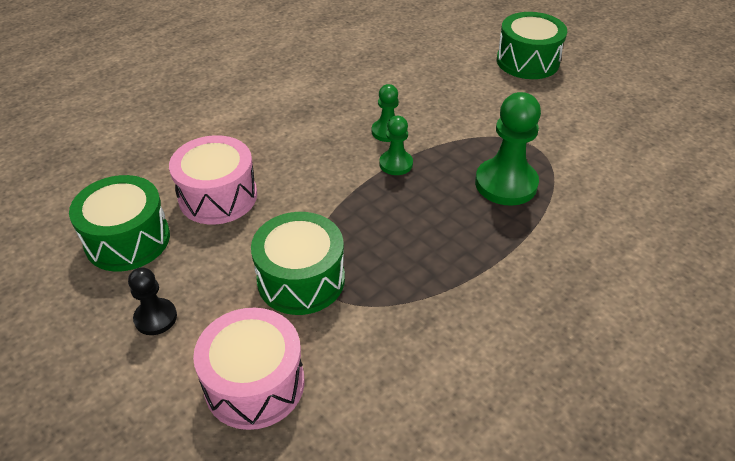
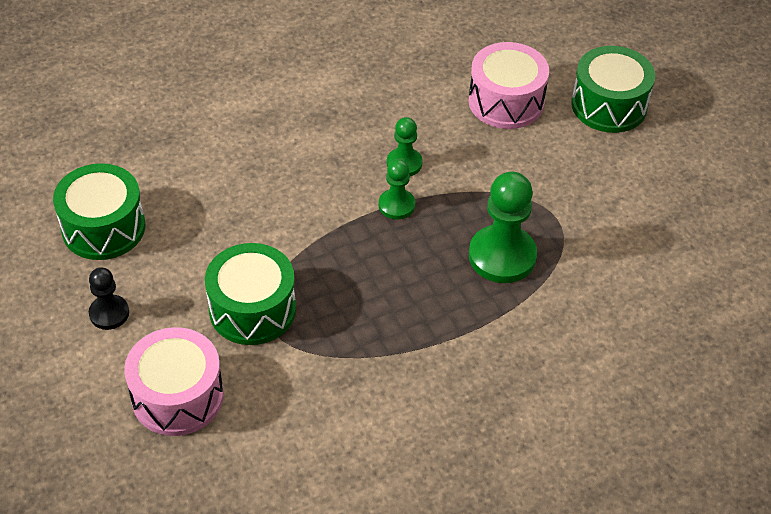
camera: 15 degrees right, 5 degrees up
pink drum [169,135,257,225] -> pink drum moved to [468,42,549,129]

